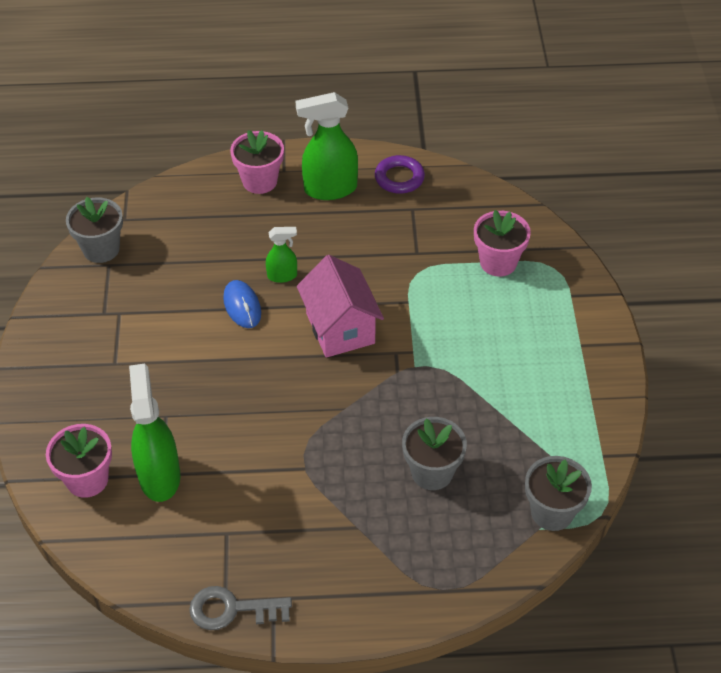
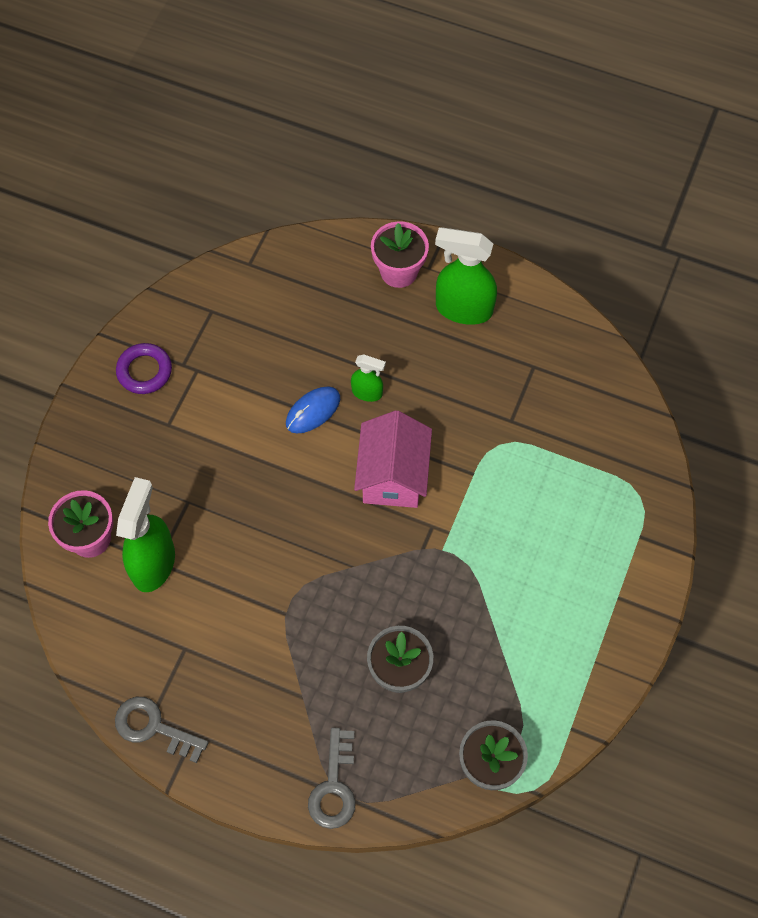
camera: 25 degrees right, 15 degrees up
grey flower pot [66,197,123,263] -> none
blue mouse [223,280,261,328] -> blue mouse turned 45 degrees clockwise [286,386,340,434]
purple ring [375,155,425,194] -> purple ring moved to [116,343,172,394]
pink flower pot [474,210,531,276] -> none
none -> grey key [308,728,356,829]

